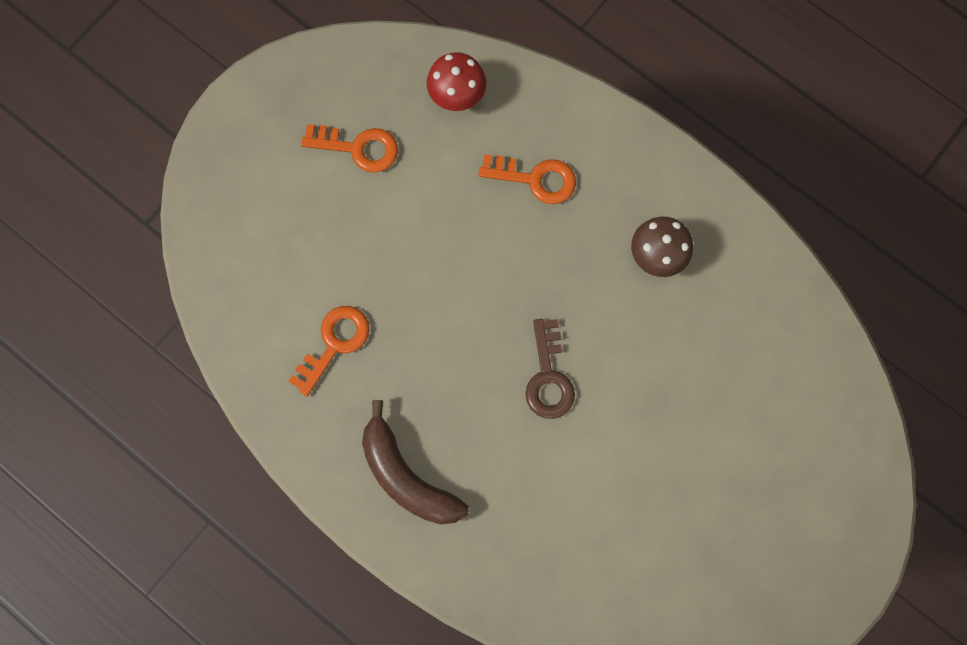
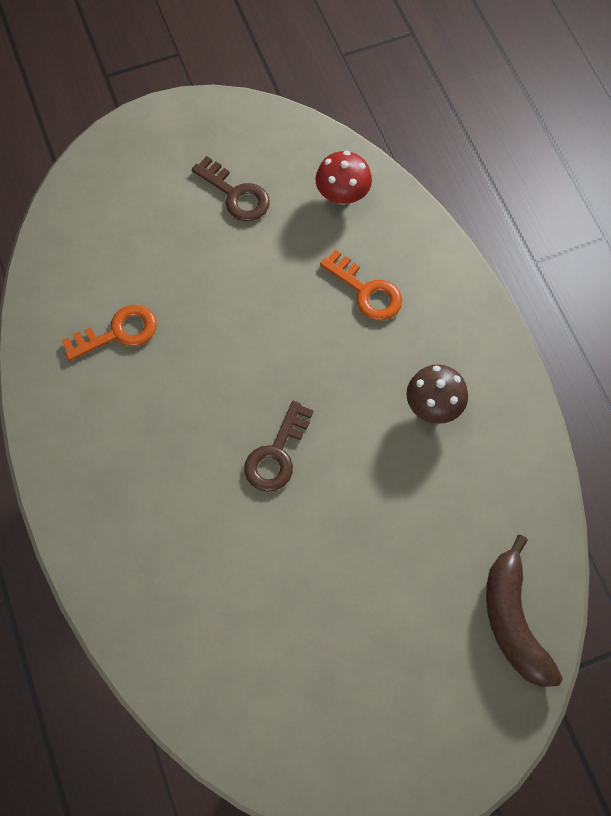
camera: 30 degrees right, 10 degrees down
orange key [301,124,398,172] -> brown key [192,156,270,221]
brown banana [362,400,469,524] -> brown banana moved to [486,535,563,687]

